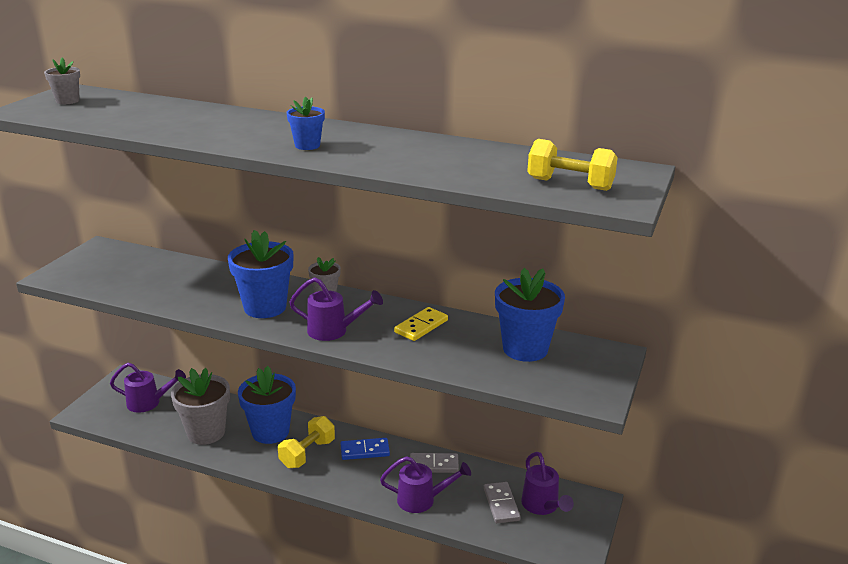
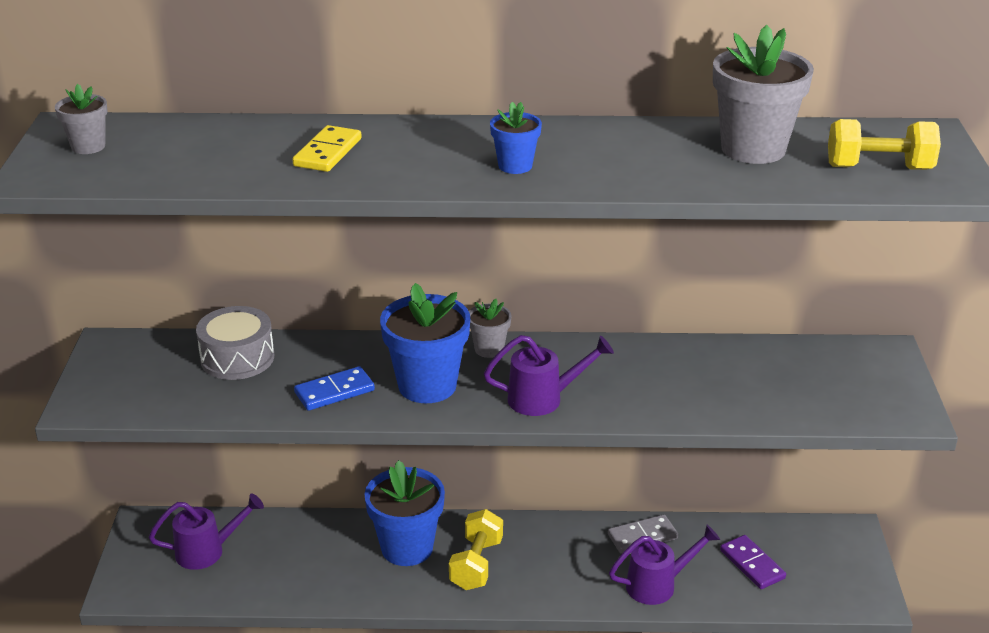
camera: 20 degrees left, 5 degrees up
grey flower pot [171,368,230,445] -> grey flower pot moved to [713,25,814,164]
blue domino [341,438,390,460] -> blue domino moved to [294,366,375,411]
yellow domino [394,307,448,341] -> yellow domino moved to [292,125,362,172]
grey domino [484,482,521,523] -> purple domino [720,535,786,589]
blue flower pot [495,268,565,362] -> none
purple watering can [521,452,574,515] -> none
none -> grey drum [196,306,274,380]

